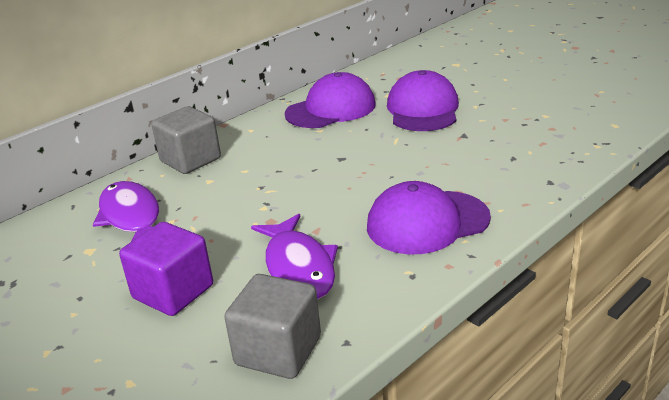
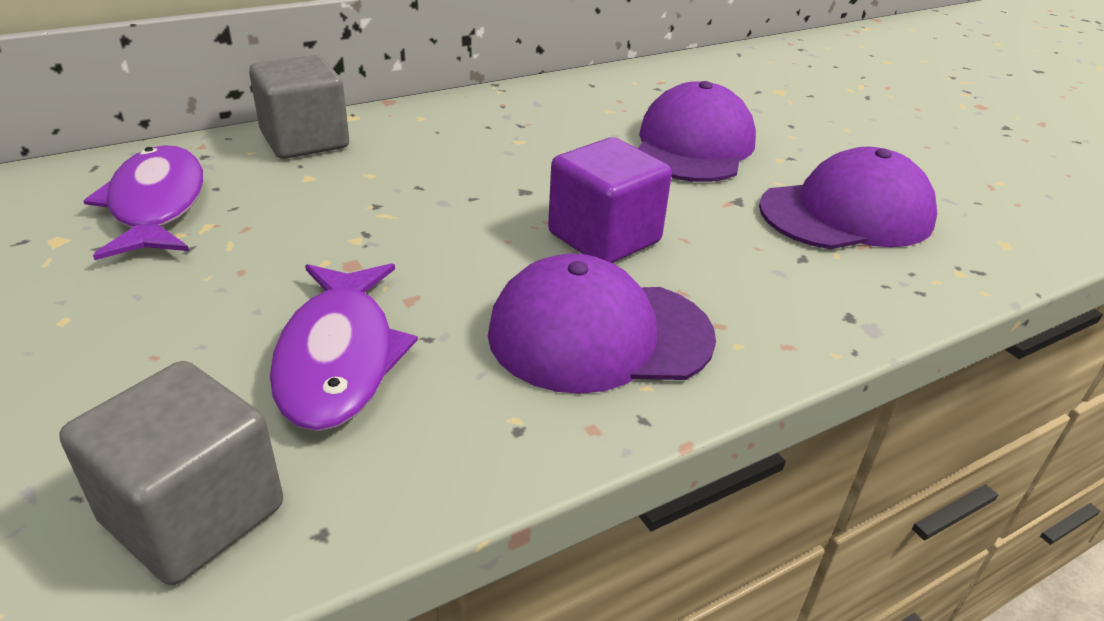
camera: 10 degrees right, 5 degrees up
purple cube [119,222,213,316] -> purple cube moved to [548,137,672,263]
purple cap [284,72,376,128] -> purple cap moved to [759,147,937,249]

